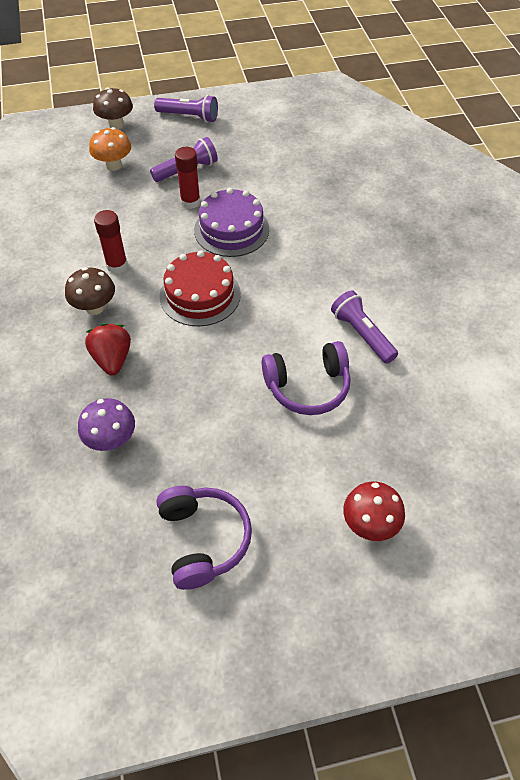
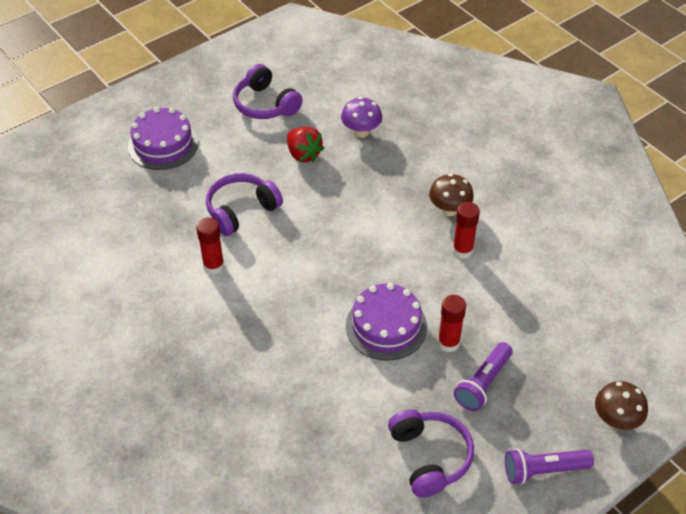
camera: 155 degrees right, 5 degrees down
red strawberry [85,323,131,375] -> red strawberry moved to [287,127,324,162]
orange mushroom [89,127,131,171] -> none
red cake [159,250,241,326] -> none
purple flashlight [331,290,398,364] -> red glue stick [196,217,224,275]
red mushroom [343,481,405,541] -> purple cake [128,107,198,170]
none -> purple headphones [388,409,474,498]

